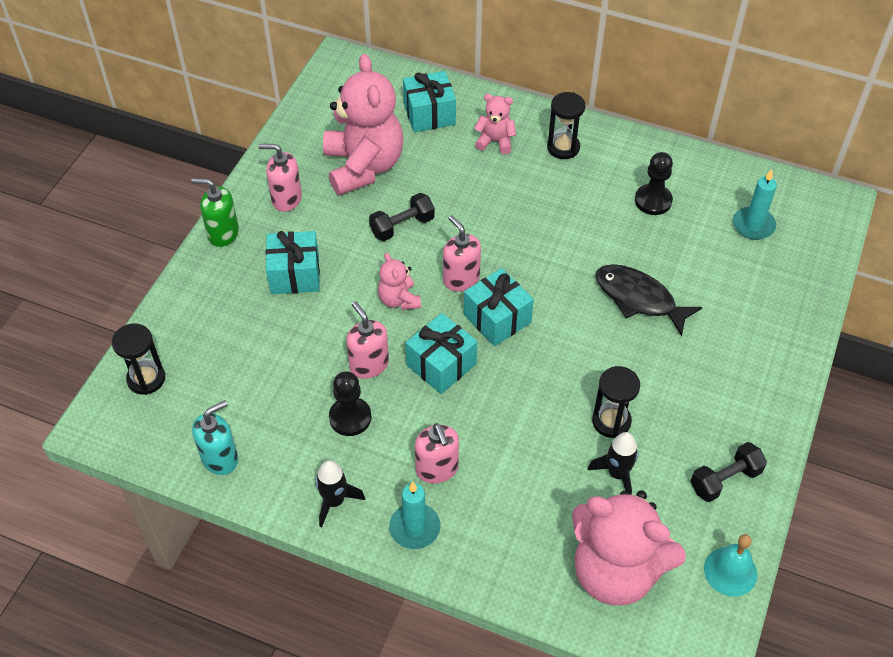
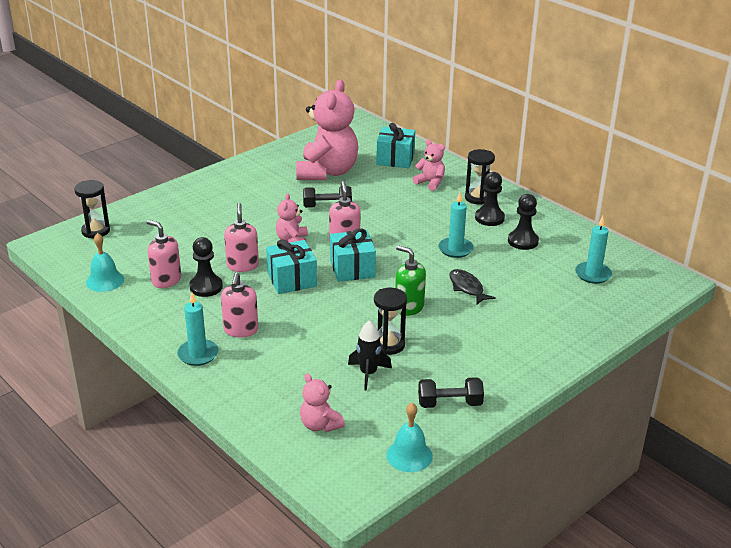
camera: 25 degrees right, 20 degrees down
green soap dispenser [191,178,239,247] -> green soap dispenser moved to [395,245,426,316]
turquoise soap dispenser [192,400,238,475] -> turquoise bell [86,233,124,292]
pink soap dispenser [259,144,302,212] -> pink soap dispenser moved to [146,220,181,288]
turquoise gift [266,231,320,294] -> none
black rocket [316,460,365,527] -> none
pink teddy bear [572,490,686,605] -> pink teddy bear [300,373,345,432], size x0.47
black fish [595,264,702,336] -> black fish [449,269,496,305], size x0.66
none -> turquoise candle [438,192,474,258]
none -> black pawn [475,172,505,226]

